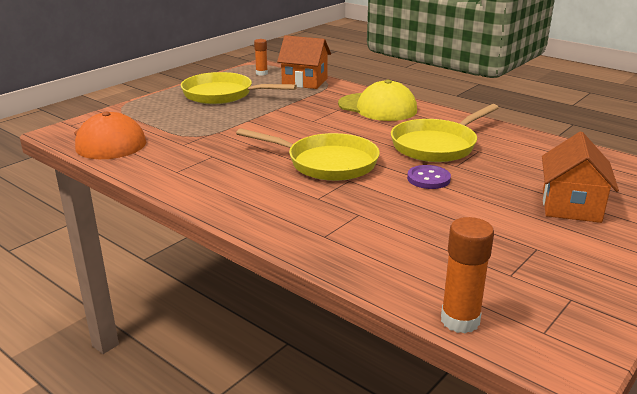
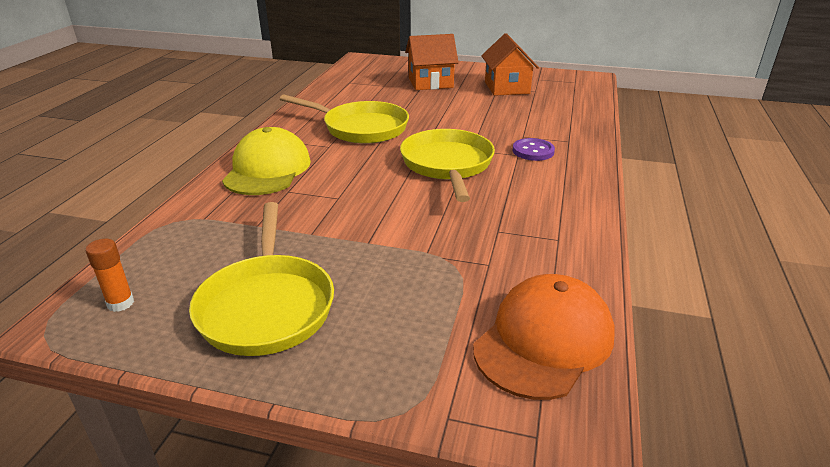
camera: 115 degrees left, 5 degrees up
orange house [277,35,331,89] -> orange house moved to [481,33,539,96]
purple button [407,165,451,189] -> purple button moved to [513,138,555,161]
orange glue stick [441,217,494,333] -> none

